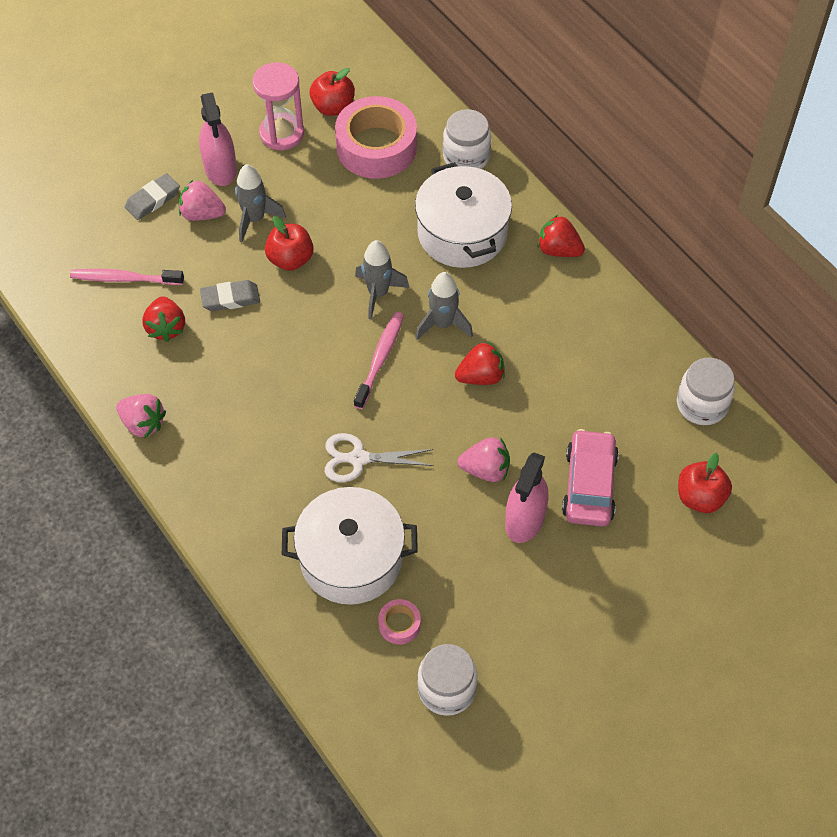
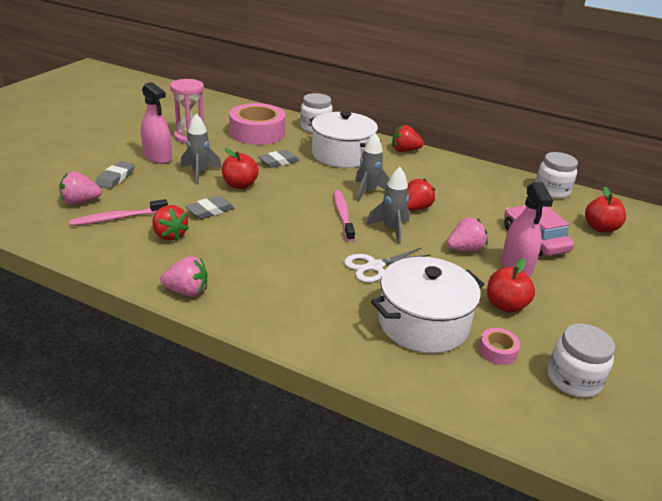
camera: 30 degrees left, 25 degrees down
pink strawberry [179,180,226,221] -> pink strawberry moved to [59,171,102,205]
red apple [310,68,355,116] -> red apple moved to [487,259,535,313]
grey rocket [355,240,409,319] -> grey rocket moved to [366,167,410,244]
none -> grey eraser [258,150,300,168]

